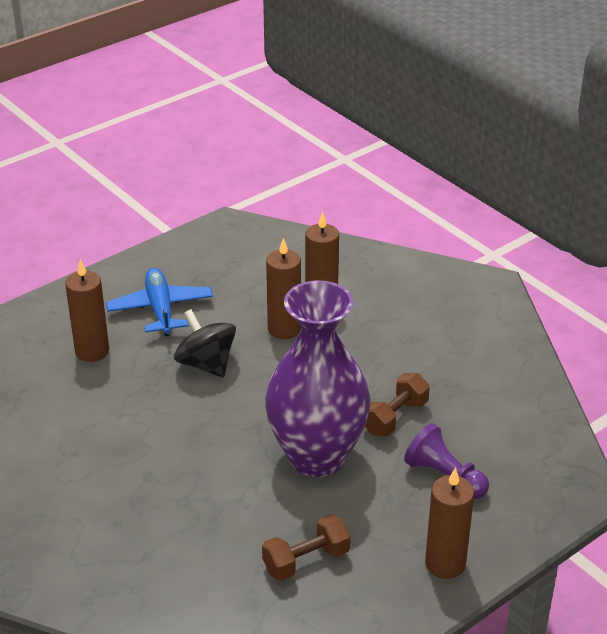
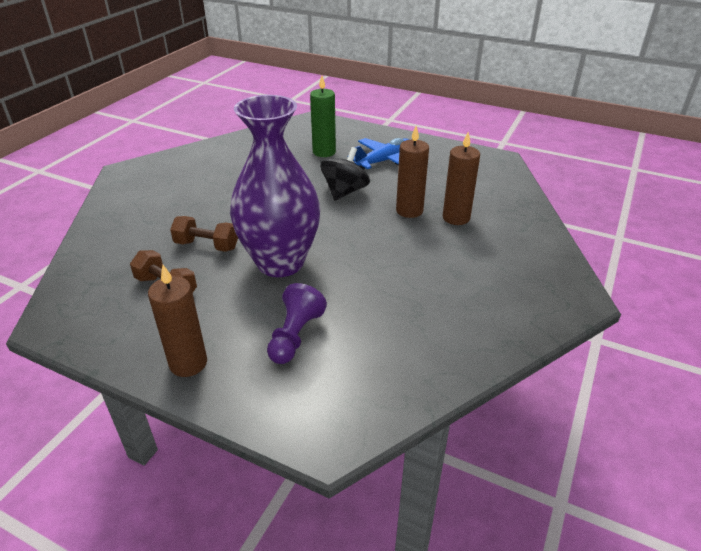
camera: 65 degrees right, 0 degrees up
brown candle [65,260,109,362] -> green candle [310,76,336,157]
brown dumbbell [365,373,430,436] -> brown dumbbell moved to [170,216,238,252]

